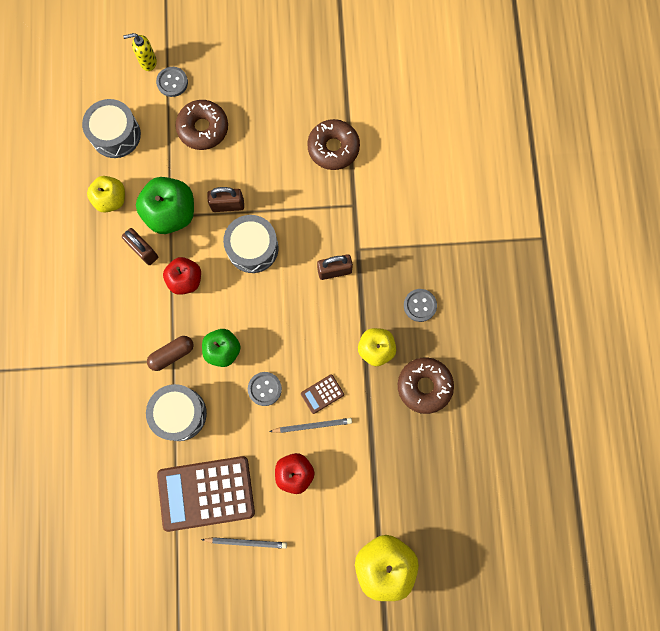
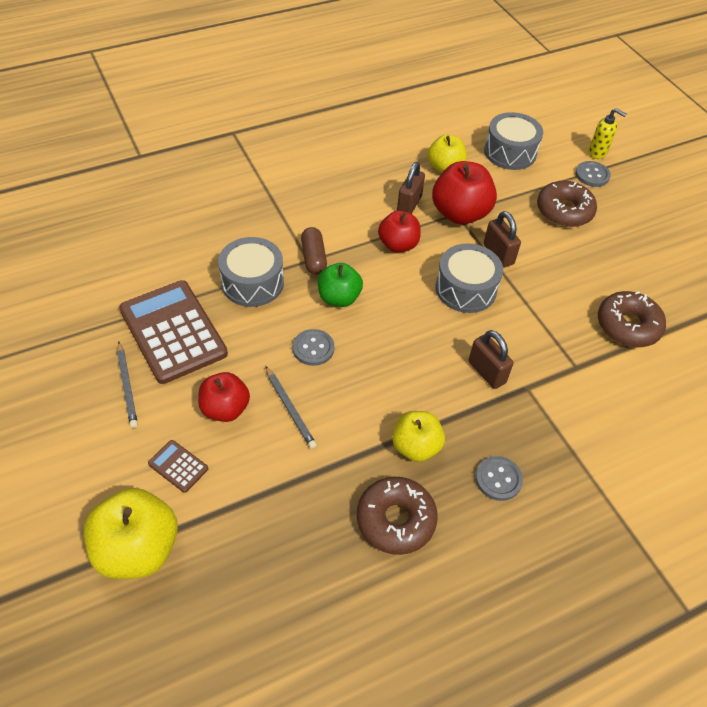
camera: 65 degrees right, 25 degrees down
yellow soap dispenser [123,33,157,71] -> yellow soap dispenser turned 150 degrees clockwise [589,108,627,159]
green apple [136,177,194,234] -> red apple [432,161,497,224]
brown capsule [147,336,194,371] -> brown capsule turned 45 degrees clockwise [301,227,327,274]
brown calculator [301,374,344,414] -> brown calculator moved to [148,440,208,493]

